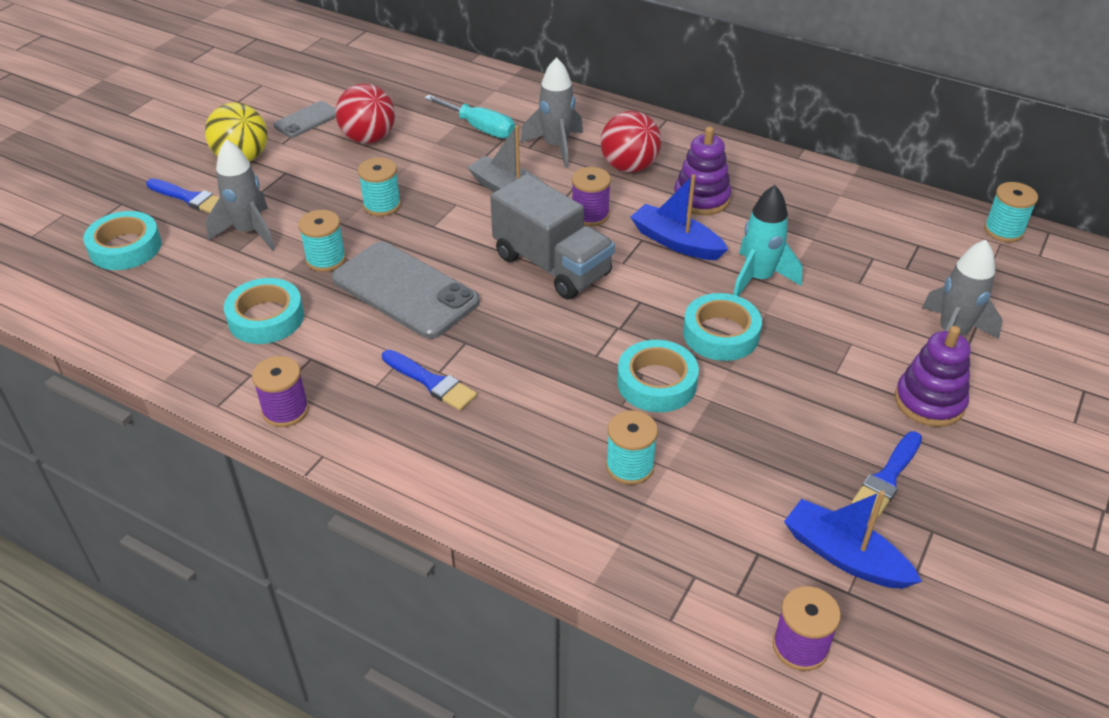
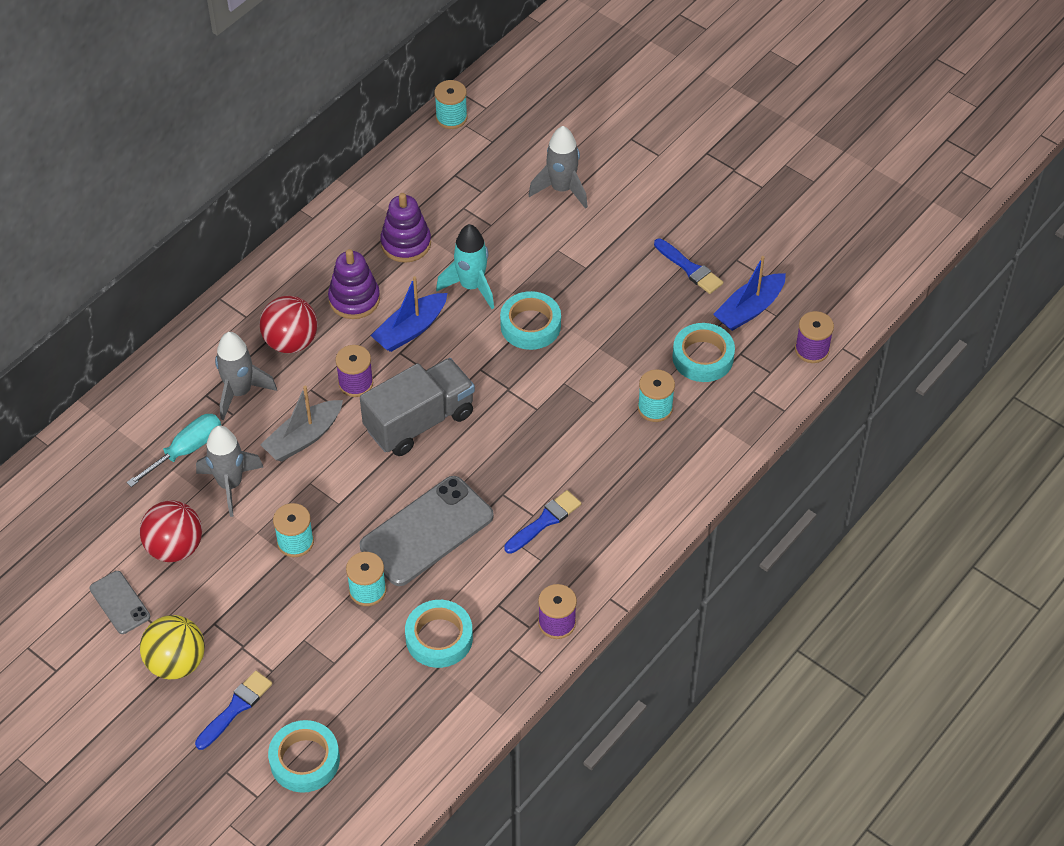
camera: 80 degrees left, 10 degrees up
grey rocket [206,139,275,251] -> grey rocket moved to [196,425,263,517]
turquoise tape [617,340,699,412] -> turquoise tape moved to [672,323,735,382]
purple stacking toy [895,326,971,427] -> purple stacking toy moved to [380,193,431,263]

